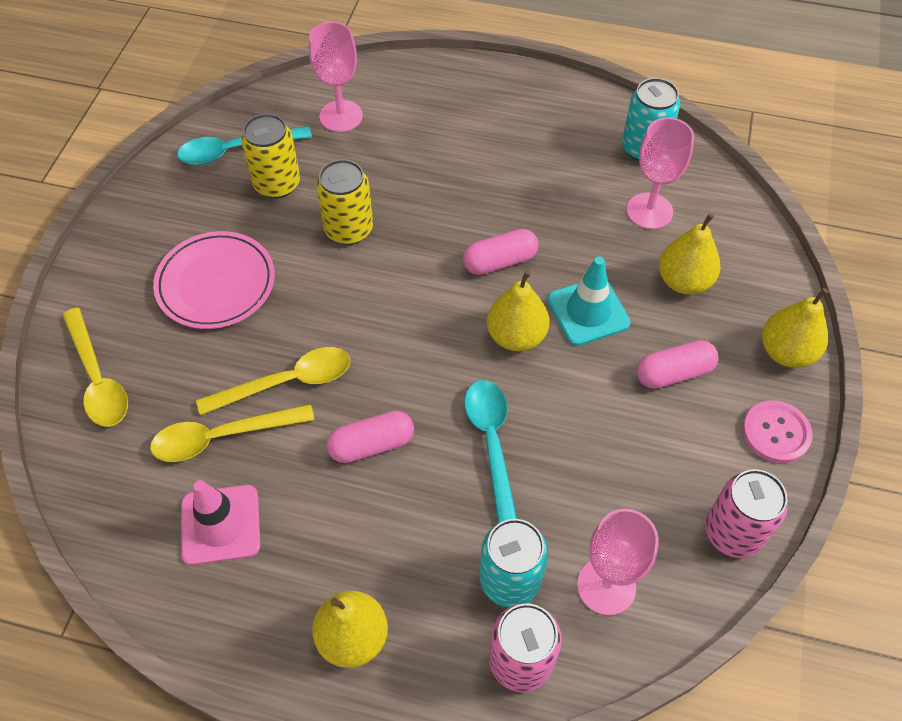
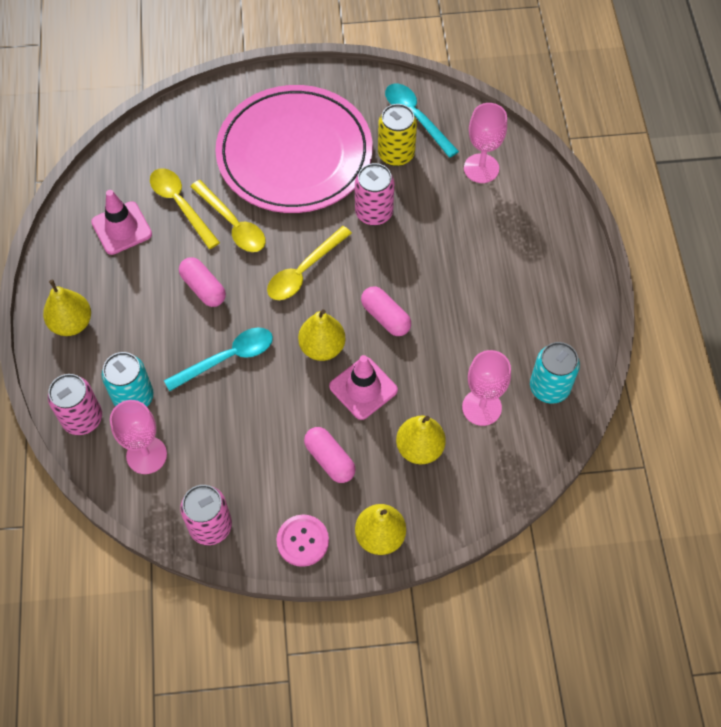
camera: 70 degrees right, 5 degrees up
yellow spoon [62,308,128,427] -> yellow spoon moved to [267,226,352,300]
pink plate [153,231,275,329] -> pink plate [215,85,373,213], size x1.81
yellow can [316,159,373,245] -> pink can [355,163,395,225]
turquoise traffic cone [547,257,631,346] -> pink traffic cone [329,355,398,420]

